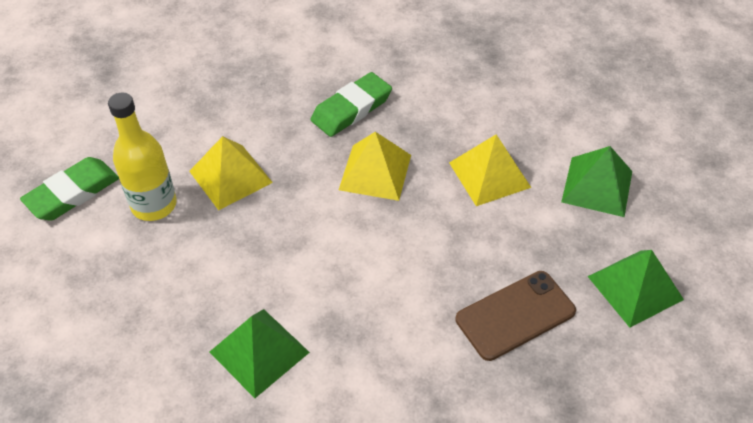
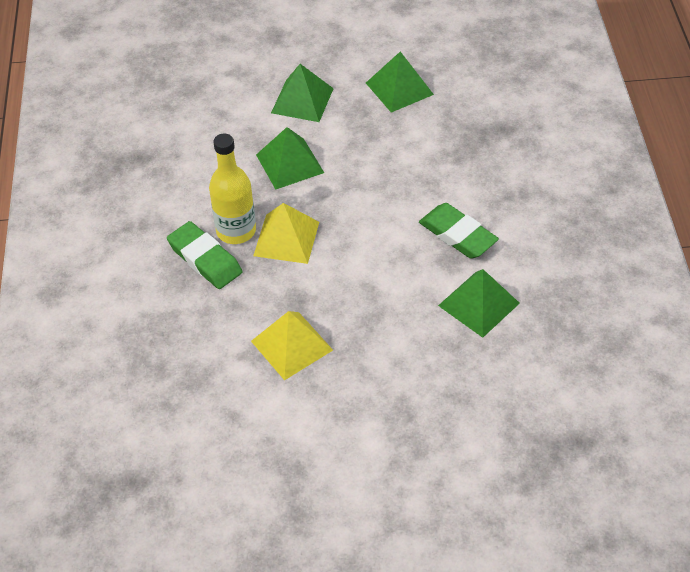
camera: 90 degrees left, 0 degrees up
green eraser [20,157,119,221] -> green eraser moved to [419,203,499,259]
yellow bottle [108,92,177,221] -> yellow bottle moved to [209,134,256,244]
yellow pyramid [449,135,531,206] -> green pyramid [256,127,324,190]
brown phone [455,271,576,361] -> none

